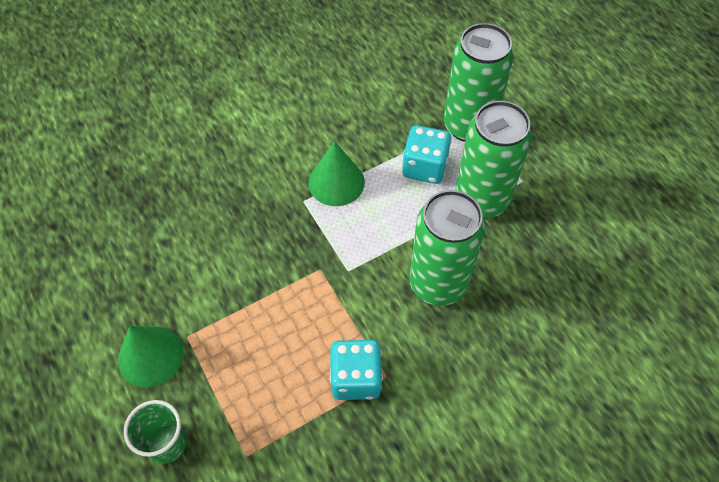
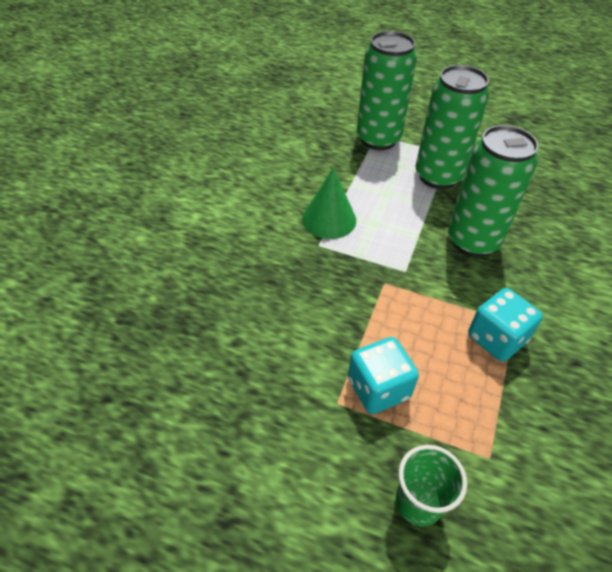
camera: 40 degrees left, 10 degrees down
green cone [118,326,183,387] -> none
turquoise dice [402,125,452,184] -> turquoise dice moved to [348,337,419,414]

